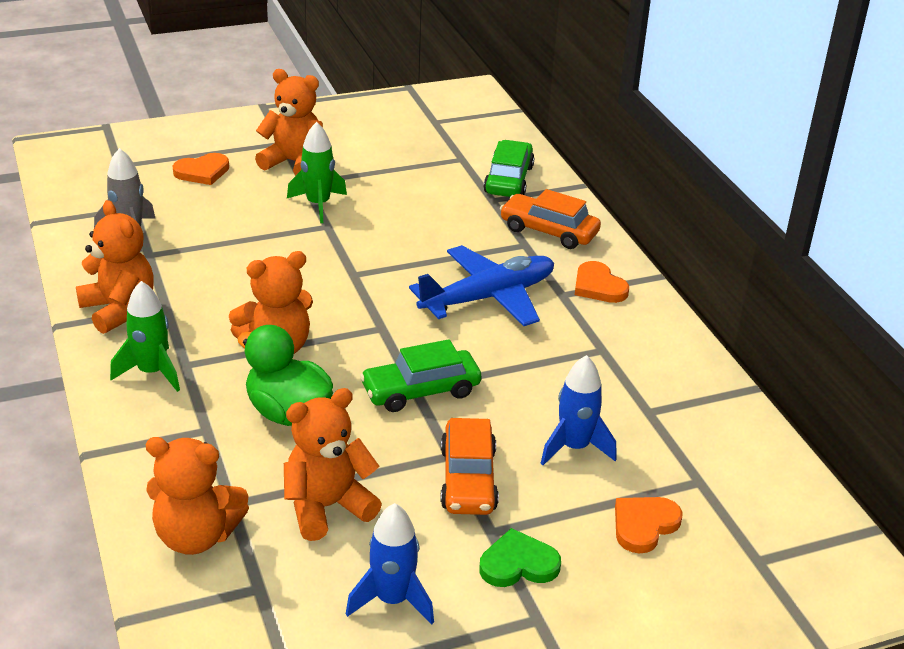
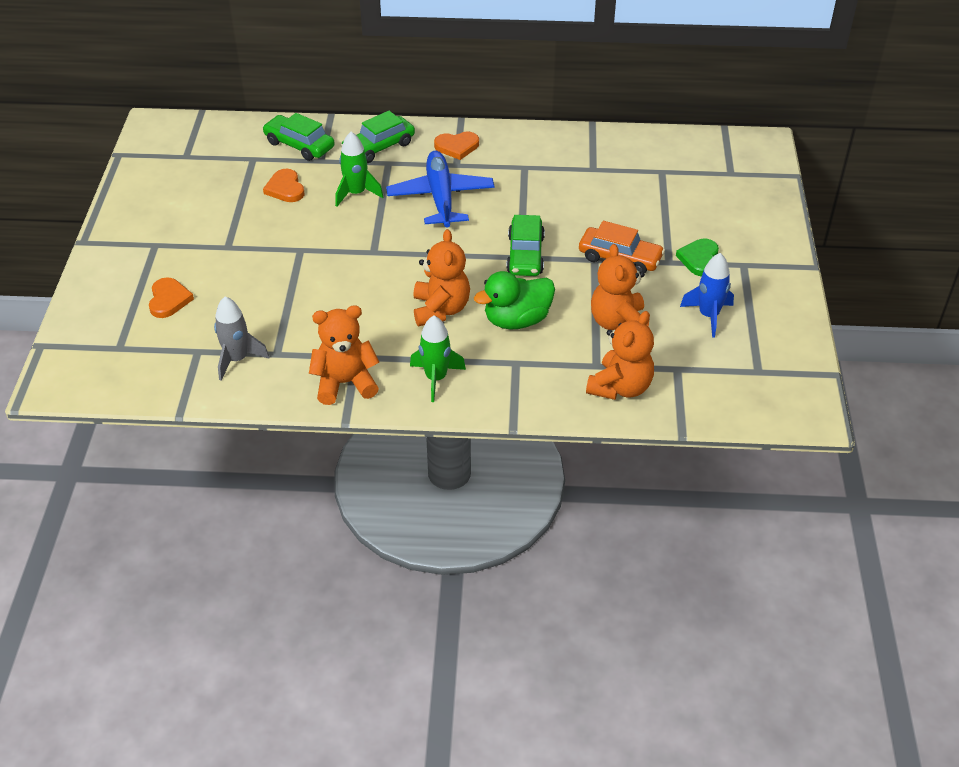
camera: 65 degrees left, 10 degrees up
orange teddy bear [255,69,323,176] -> none
green rocket [287,122,347,223] -> green rocket moved to [335,132,383,207]
orange car [500,189,601,249] -> green car [341,111,415,163]
blue rocket [541,355,617,465] -> none
orange heart [615,497,683,554] -> orange heart moved to [263,169,305,202]

